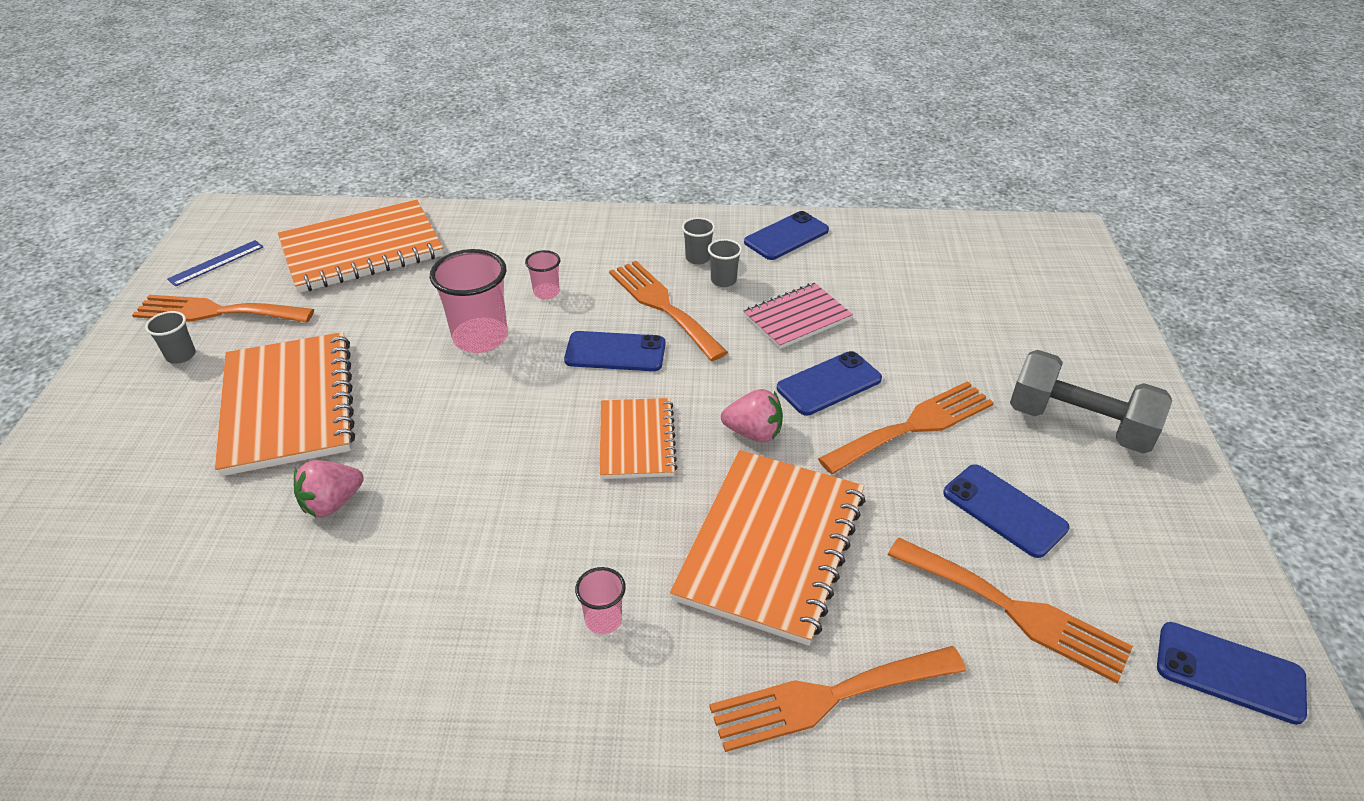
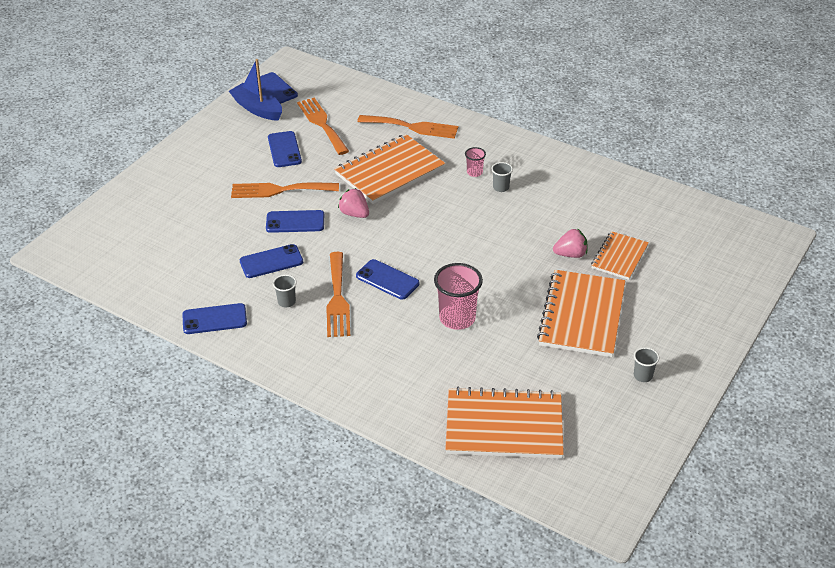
camera: 150 degrees left, 0 degrees up
orange fork [132,295,314,323] -> none
blue ruler [167,240,263,286] -> none
pink cup [525,250,560,299] -> none
orange notebook [600,398,677,479] -> orange notebook moved to [591,231,649,280]
grey cup [682,217,715,265] -> grey cup moved to [491,162,513,192]
pink notebook [743,283,853,349] -> blue phone [240,244,303,278]
grey dumbbell [1010,350,1172,453] -> none
none -> blue boat [229,59,282,121]

